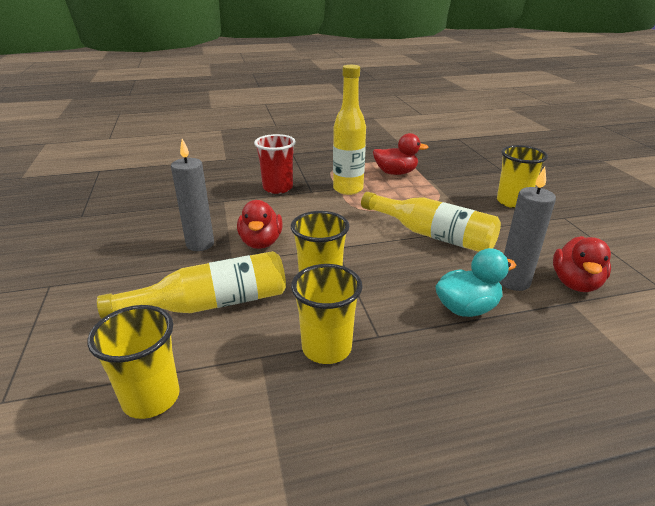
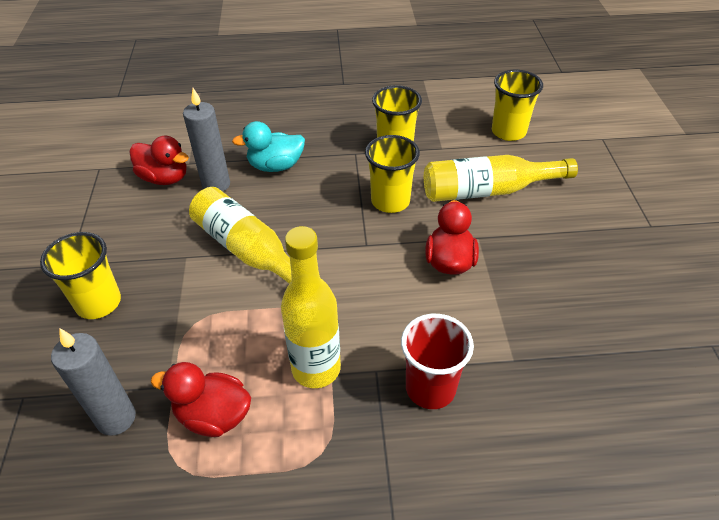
camera: 170 degrees left, 15 degrees up
grey candle [171,139,214,251] -> grey candle moved to [51,328,136,436]
red duck [553,236,611,292] -> red duck turned 90 degrees clockwise [130,136,189,185]

